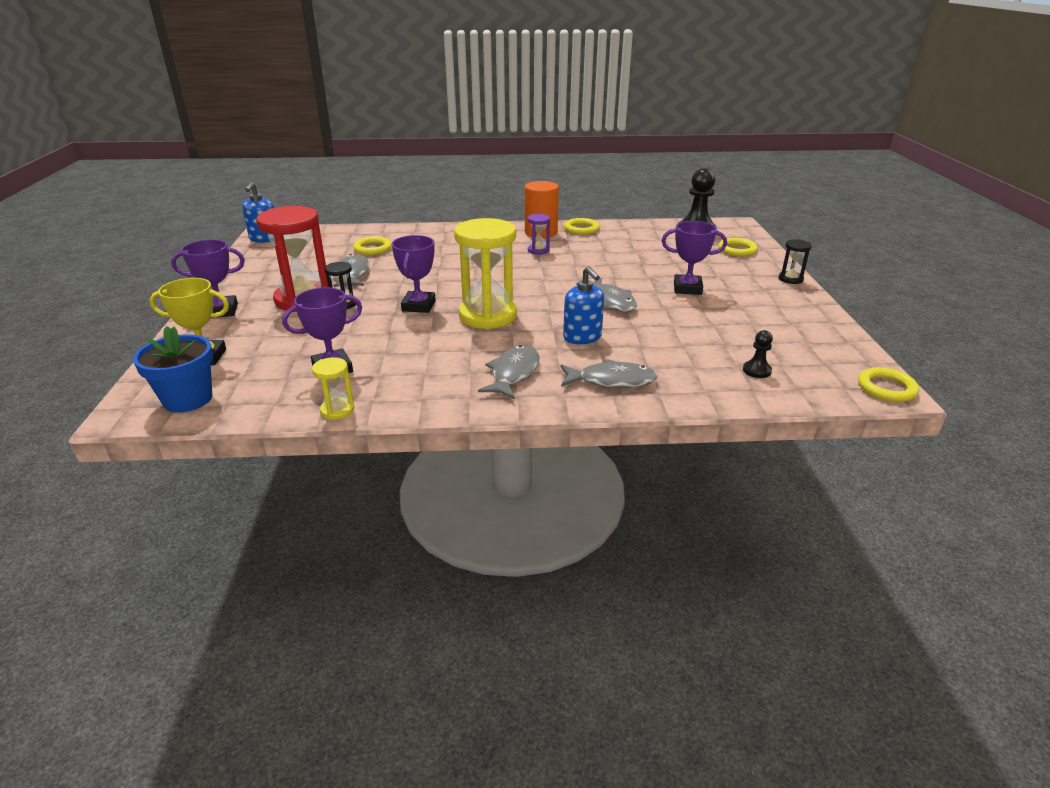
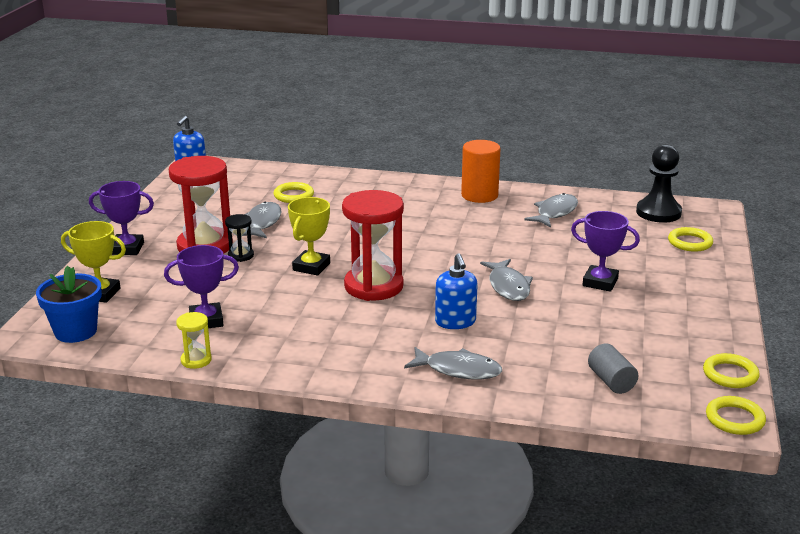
camera: 15 degrees right, 5 degrees down
purple trophy [392,235,436,313] -> yellow trophy [288,197,330,276]
yellow hourglass [454,218,517,329] -> red hourglass [342,190,404,301]
grey fish [478,345,540,399] -> grey fish moved to [525,193,578,227]
purple hourglass [528,214,550,255] -> none
yellow ring [564,218,600,235] -> yellow ring moved to [703,353,760,388]
black pawn [743,330,773,378] -> grey cylinder [588,344,638,394]
black hourglass [779,239,812,284] -> none

